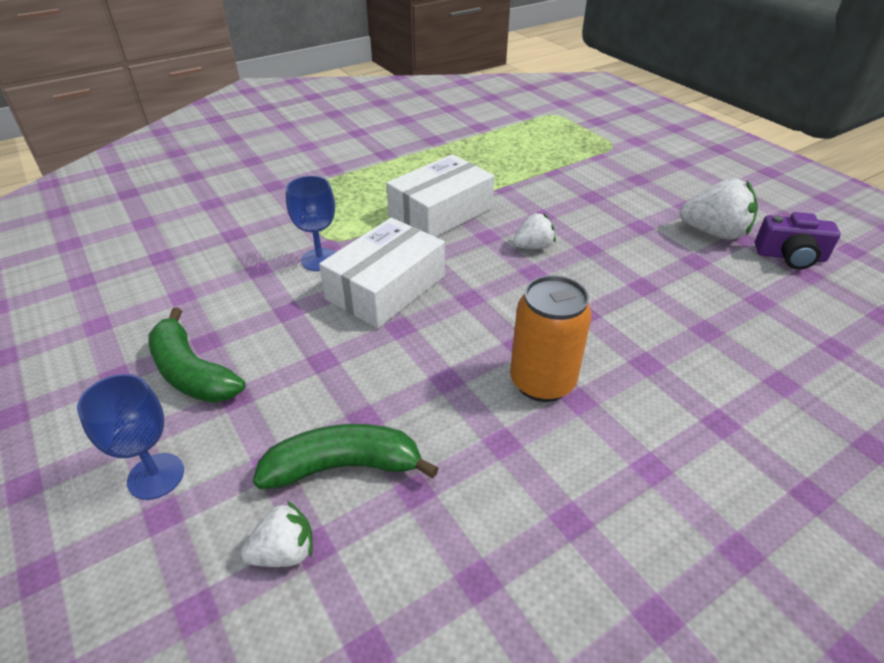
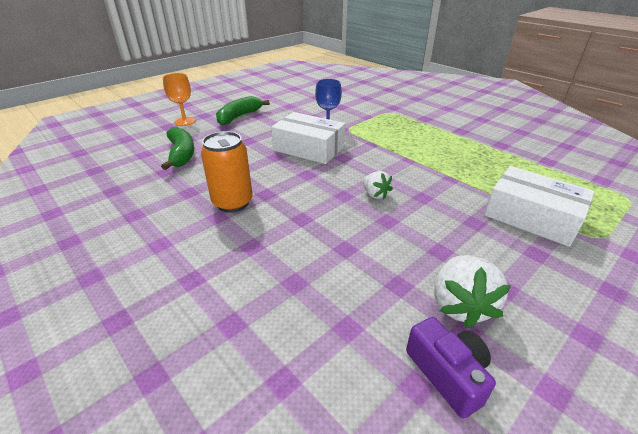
camera: 80 degrees right, 5 degrees down
blue goblet [77,374,184,500] -> orange goblet [163,73,195,126]
white strawberry [241,501,313,567] -> none
white box [386,154,494,237] -> white box moved to [484,166,595,247]
purple camera [755,212,841,269] -> purple camera turned 150 degrees clockwise [406,317,496,419]

